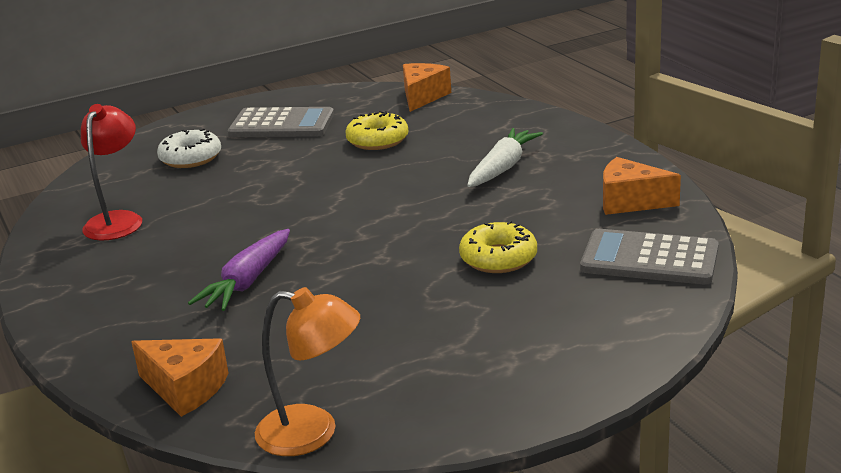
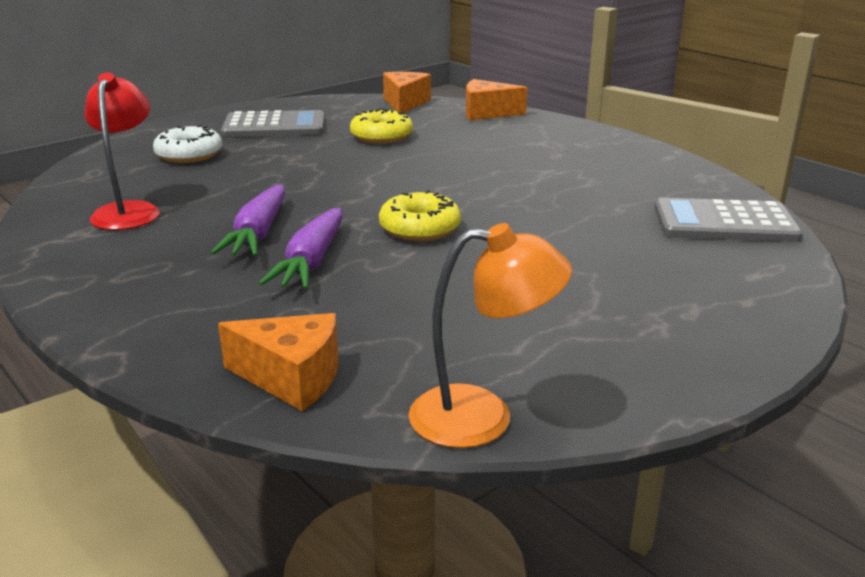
camera: 15 degrees left, 0 degrees up
yellow donut [459,221,537,273] -> yellow donut moved to [379,190,461,241]
white carrot [467,128,543,187] -> none
orange cheese [603,157,681,215] -> orange cheese moved to [466,79,527,120]
none -> purple carrot [211,185,285,256]

